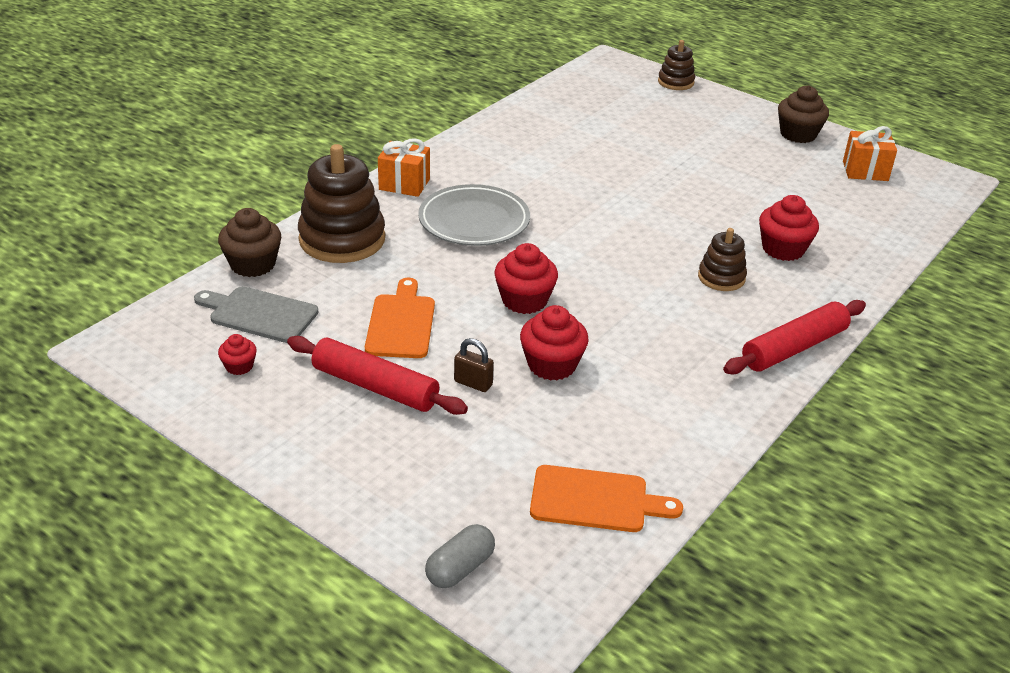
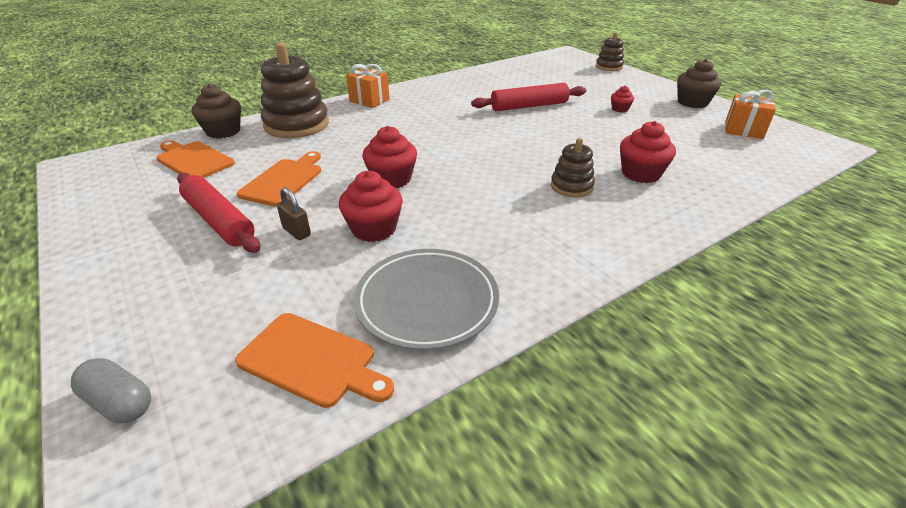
camera: 20 degrees right, 0 degrees up
grey cutting board [194,286,319,343] -> orange cutting board [156,140,235,178]
red cupcake [218,334,257,375] -> red cupcake moved to [611,86,634,113]
grey plate [418,184,530,246] -> grey plate moved to [354,249,499,350]
grey capsule [425,524,495,588] -> grey capsule turned 60 degrees clockwise [71,358,151,423]
red rolling pin [723,300,866,374] -> red rolling pin moved to [471,83,586,111]

